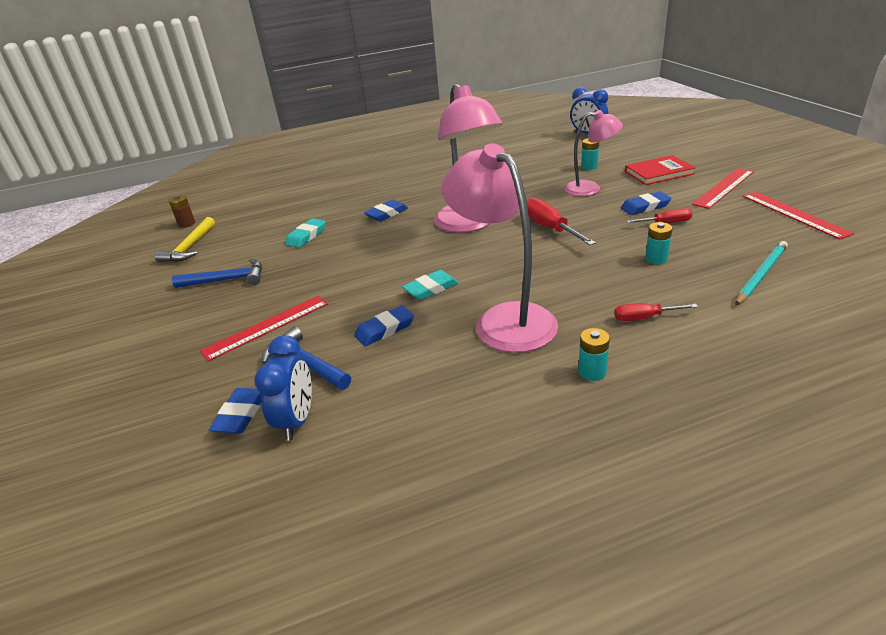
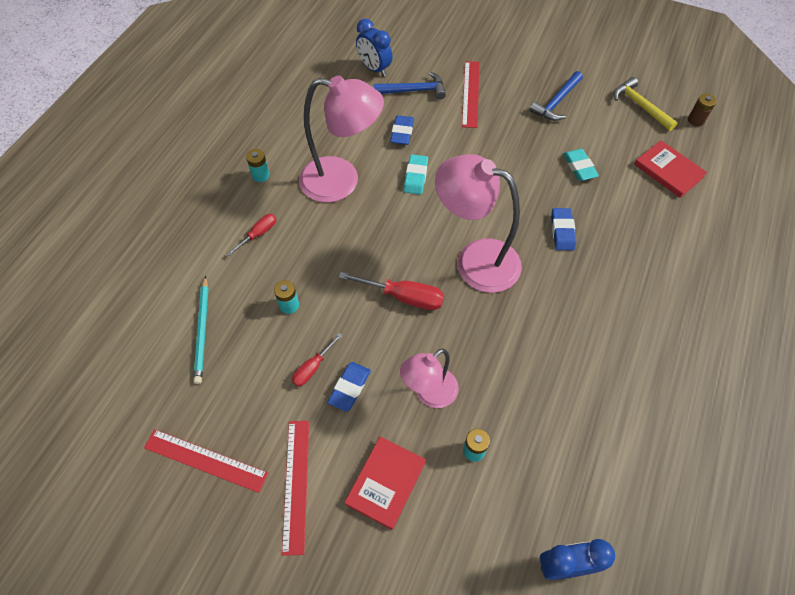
camera: 130 degrees right, 25 degrees up
blue eraser [209,388,261,434] -> none
none -> red book [634,140,707,198]

